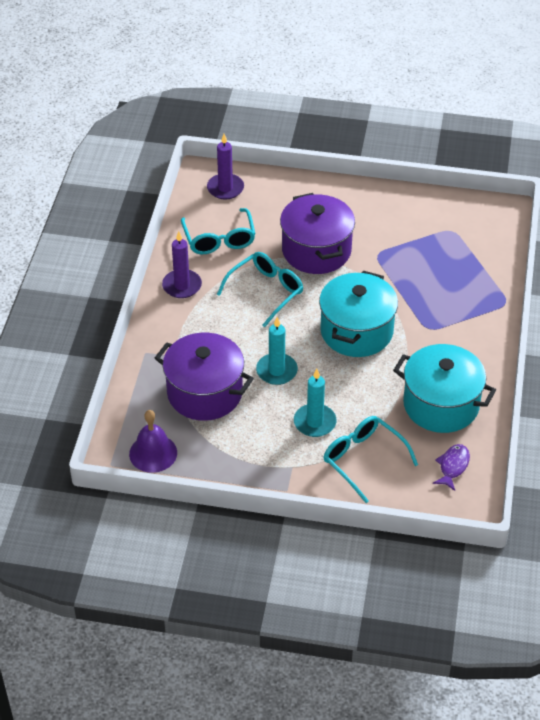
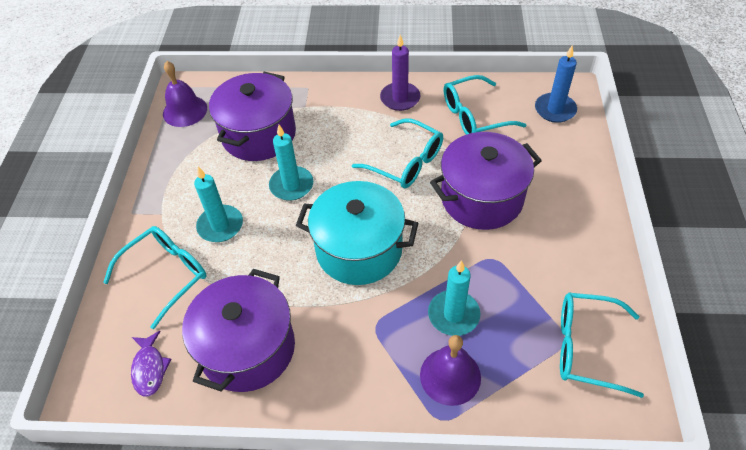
camera: 85 degrees right, 5 degrees up
purple candle [207,134,244,200] -> blue candle [535,46,577,123]
turquoise pot [393,344,496,433] -> purple pot [182,269,295,392]
purple fish [433,444,470,491] -> purple fish turned 60 degrees clockwise [131,331,171,397]
none -> purple bell [420,335,481,406]
none -> turquoise candle [428,260,480,336]
none -> turquoise glasses [560,292,644,398]

